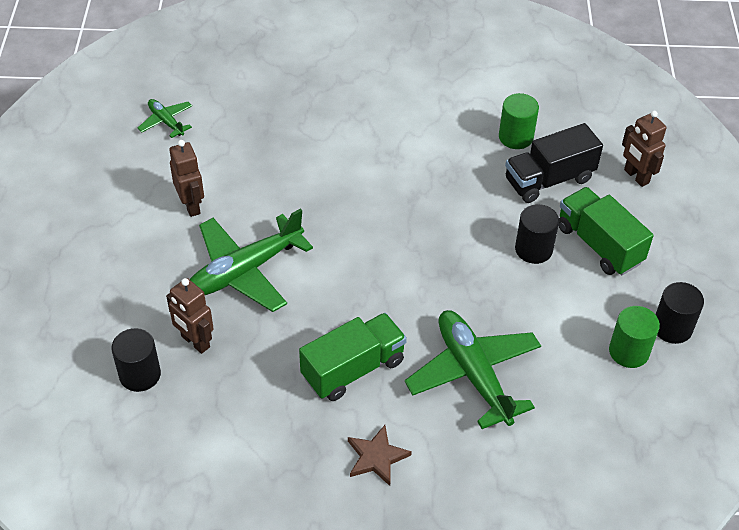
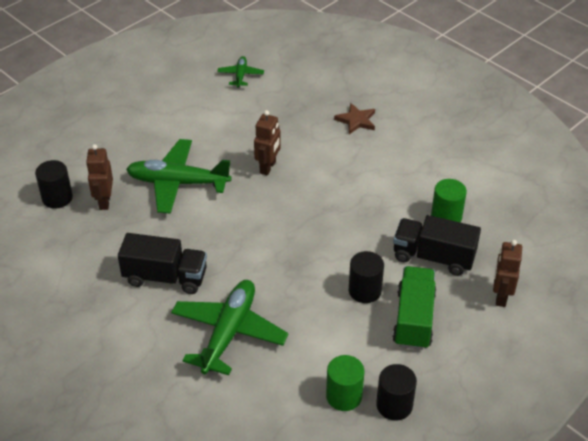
camera: 45 degrees right, 5 degrees down
brown robot [170,140,204,217] -> brown robot moved to [254,110,281,176]
green truck [299,313,407,401] -> black truck [118,233,207,294]
brown star [348,425,412,486] -> brown star moved to [334,103,375,134]

